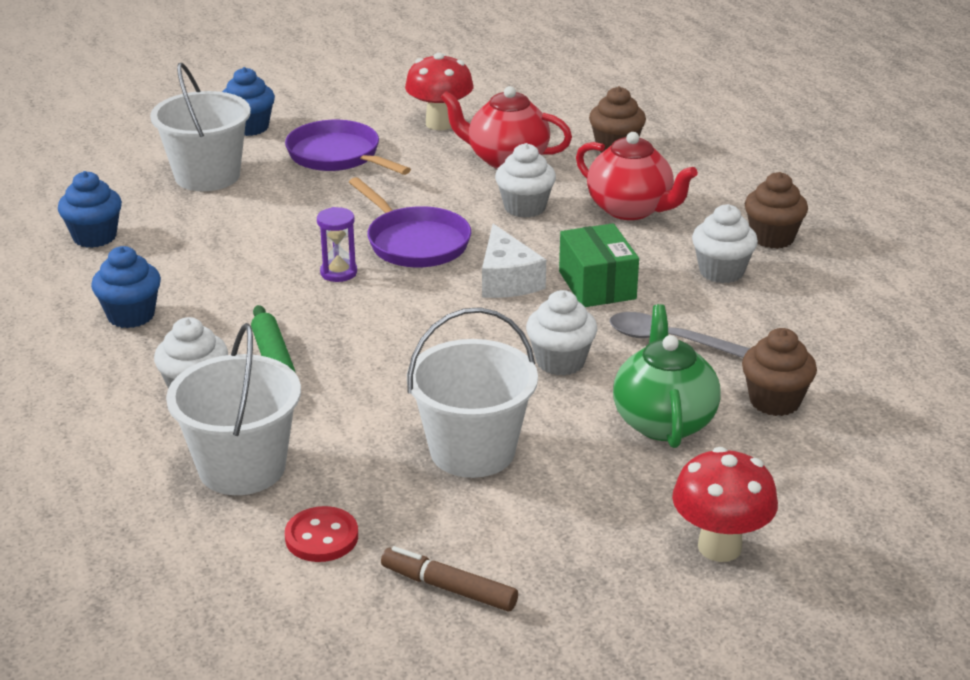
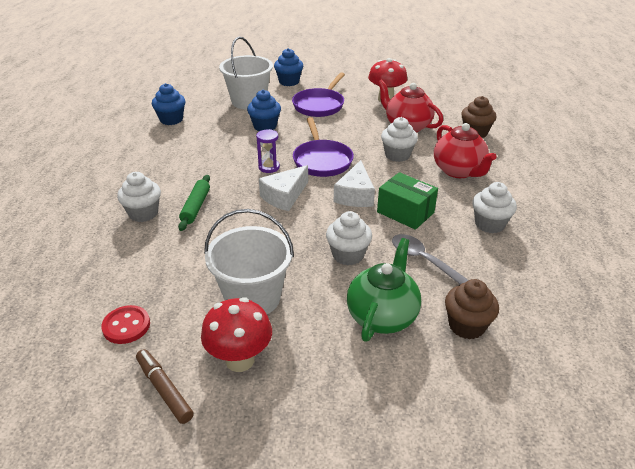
camera: 25 degrees right, 5 degrees up
blue cupcake [91,246,161,328] -> blue cupcake moved to [247,90,281,131]
white bucket [166,323,301,495] -> none
purple pan [285,120,411,175] -> purple pan turned 135 degrees counterclockwise [292,72,345,117]
green box [559,223,639,307] -> green box turned 60 degrees counterclockwise [377,172,438,230]
red mushroom [672,447,778,562] -> red mushroom moved to [201,297,272,372]
brown cupcake [745,172,808,249] -> none
none -> white cheese [259,165,308,211]

